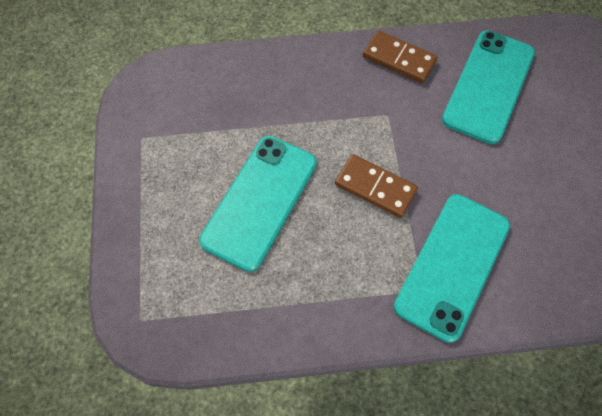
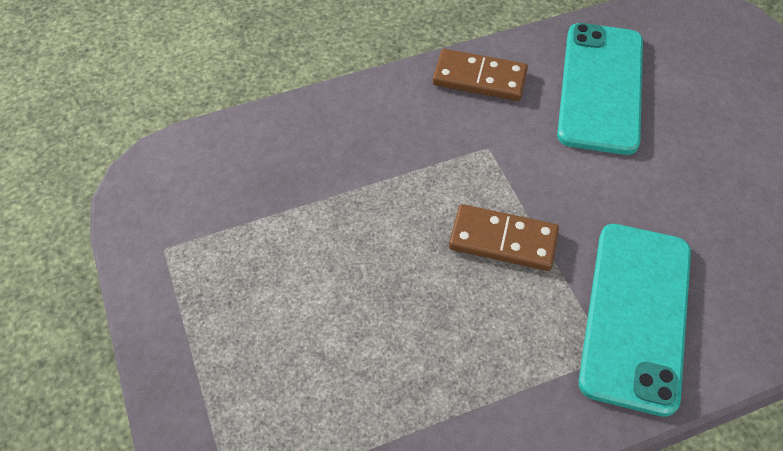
camera: 15 degrees left, 10 degrees down
turquoise phone [199,136,317,272] -> none

